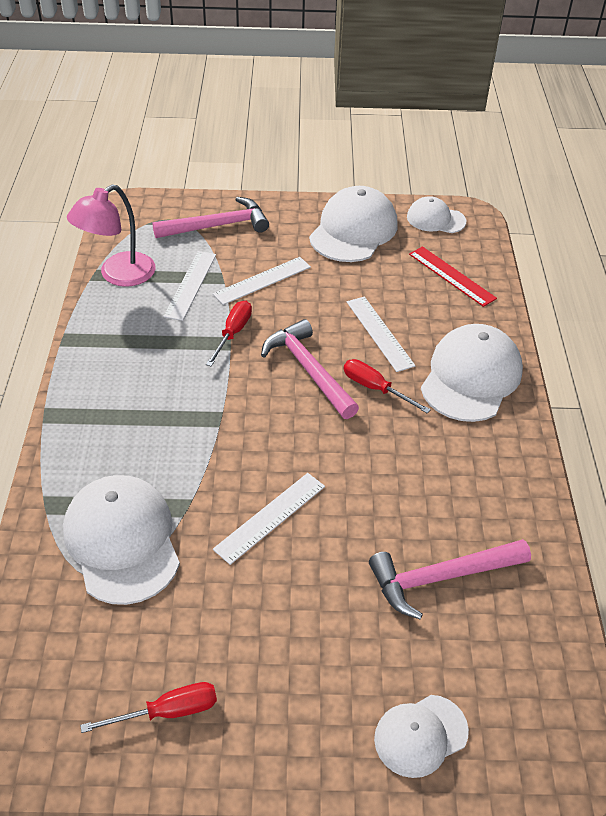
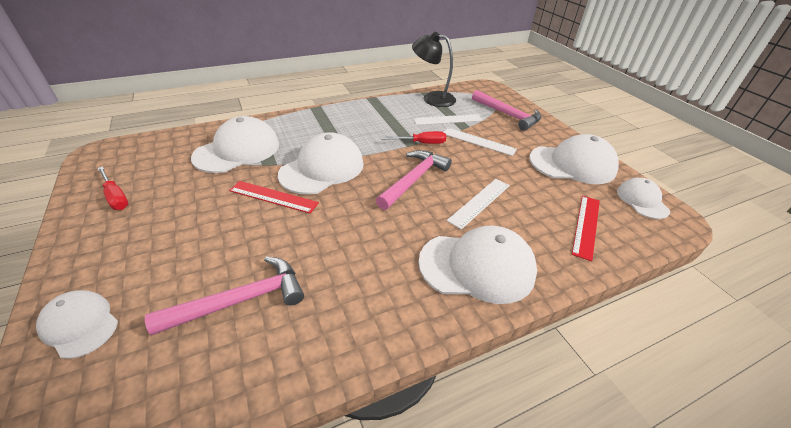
camera: 65 degrees right, 5 degrees down
pink lamp [67,185,156,287] -> black lamp [412,32,456,107]
white ruler [213,473,325,565] -> red ruler [229,181,319,214]
red screwdriver [344,359,431,413] -> none
pink hammer [369,539,531,620] -> pink hammer turned 105 degrees clockwise [145,256,304,335]
none -> white cap [278,132,364,195]

